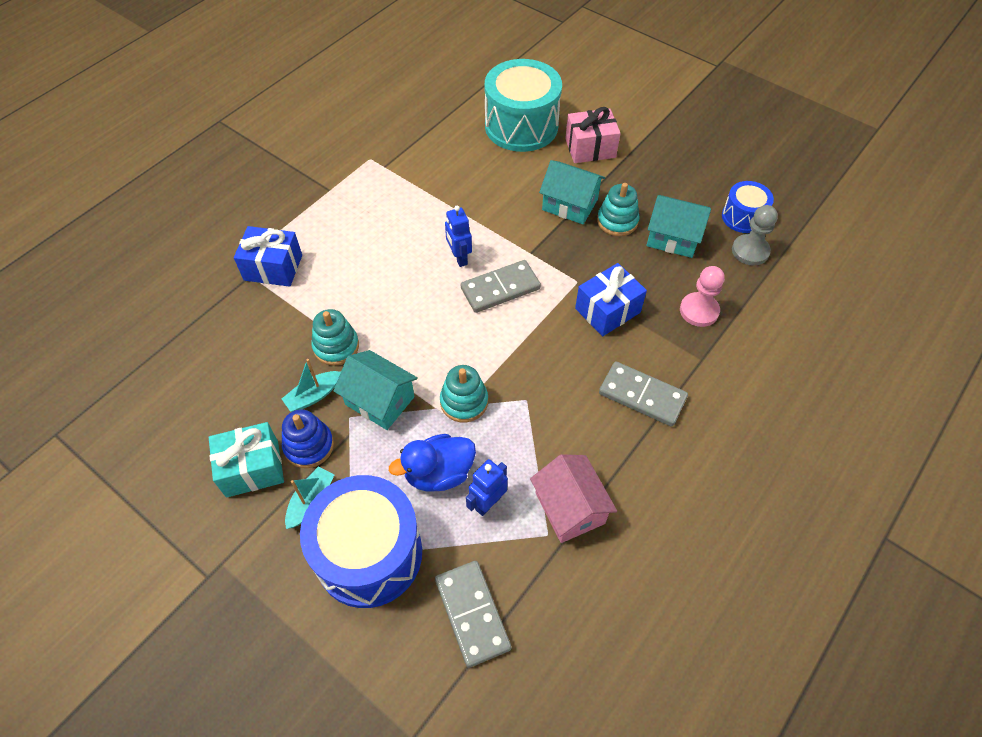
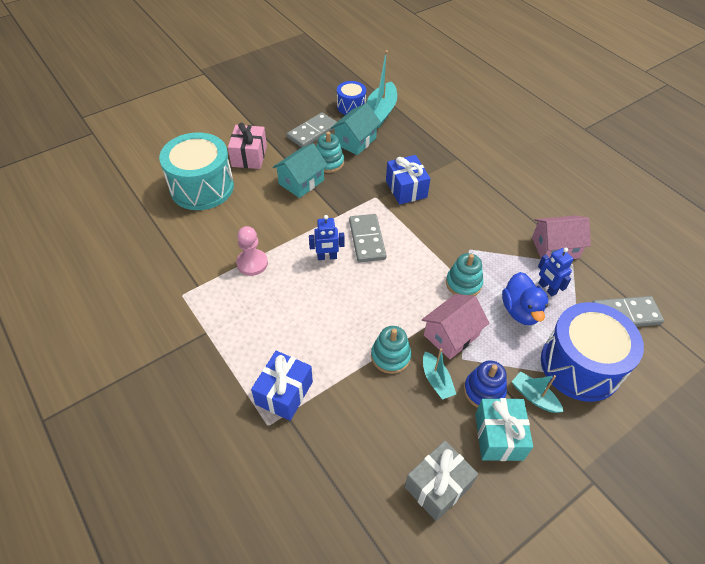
camera: 75 degrees left, 5 degrees down
turquoise house [333,350,418,430] -> pink house [422,294,489,359]
grey domino [599,362,688,427] -> grey domino moved to [287,112,337,148]
pink pawn [680,266,725,327] -> pink pawn moved to [236,226,268,276]
grey pawn [732,205,778,266] -> turquoise boat [366,50,397,128]
none -> grey gift [405,441,478,521]

